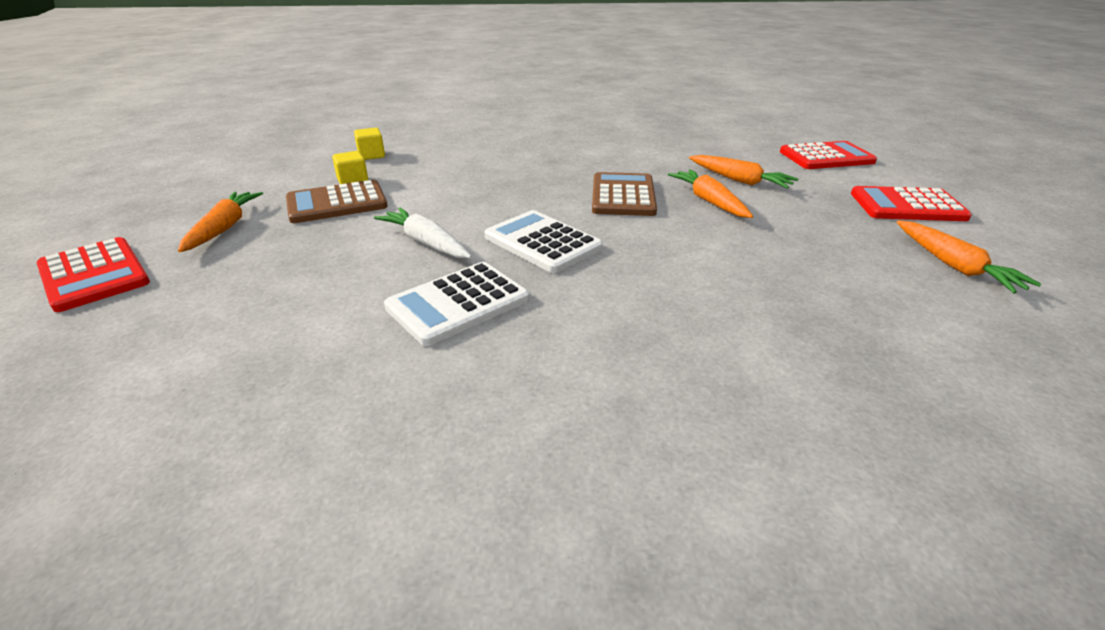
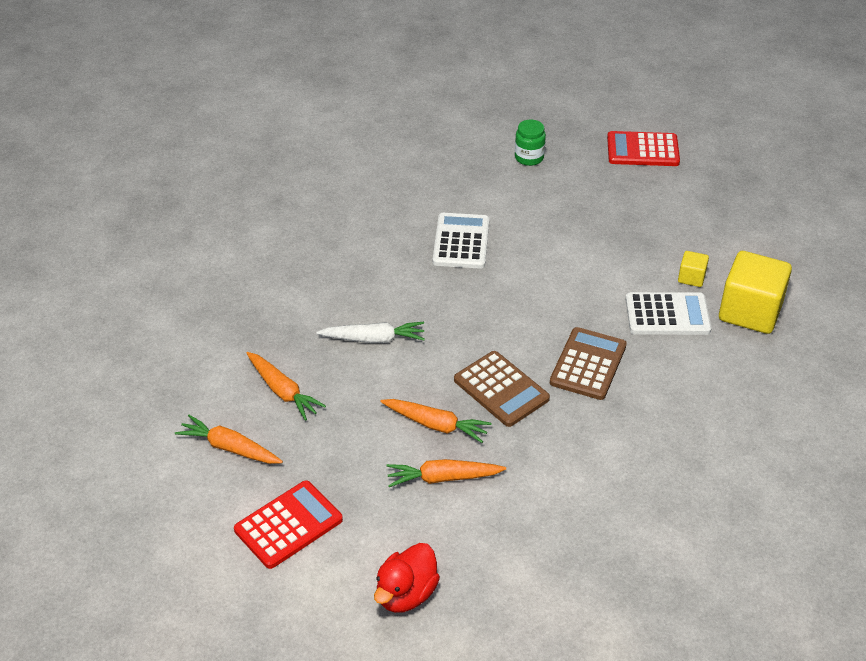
camera: 135 degrees right, 10 degrees up
orange carrot [178,192,263,252] -> orange carrot moved to [246,352,326,421]
brown calculator [286,180,388,223] -> brown calculator moved to [550,327,627,400]
yellow cube [354,128,385,160] -> yellow cube [719,251,792,334], size x2.16
white carrot [374,207,472,258] -> white carrot moved to [317,322,425,343]
white calculator [484,210,603,273] -> white calculator moved to [625,292,712,335]
red calculator [780,141,877,169] -> red duck [374,543,440,613]
none -> green jar [515,120,546,166]

